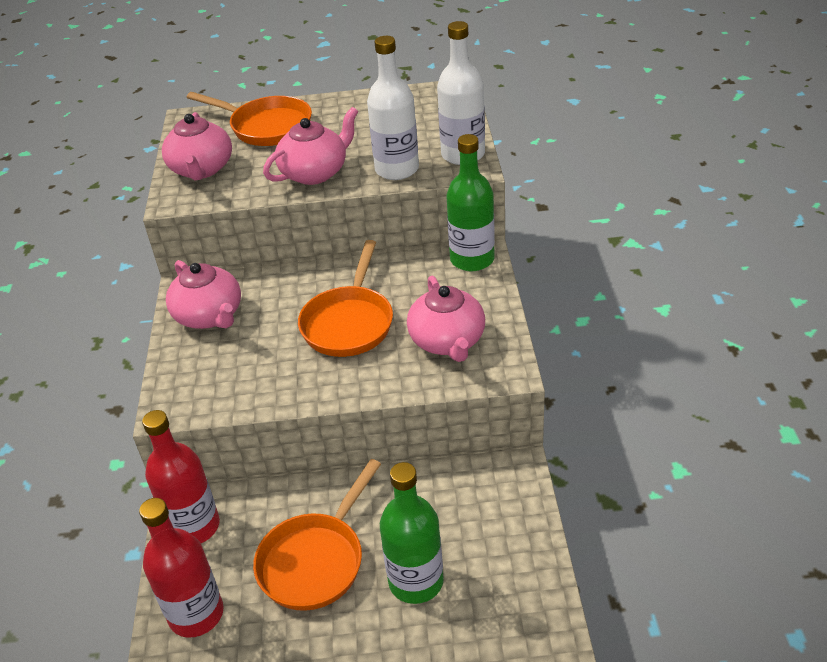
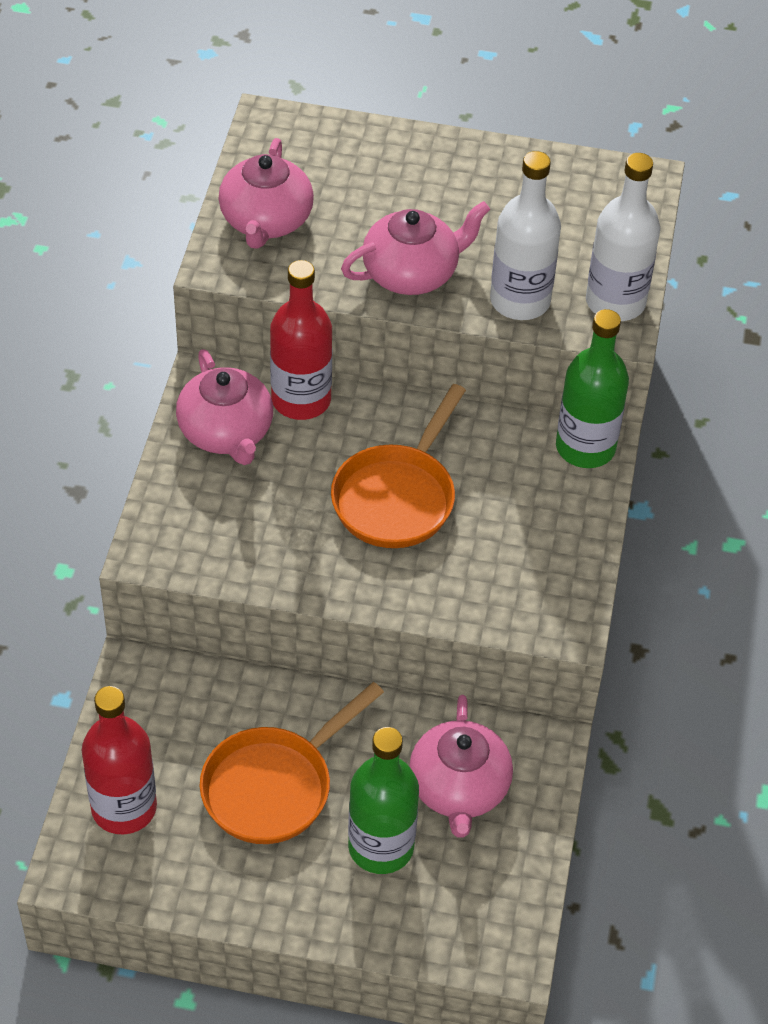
camera: 10 degrees right, 10 degrees up
red bottle [142,410,220,543] -> red bottle moved to [270,260,332,420]
orange pan [187,92,312,146] -> none
pink teapot [407,276,485,362] -> pink teapot moved to [409,695,513,838]

